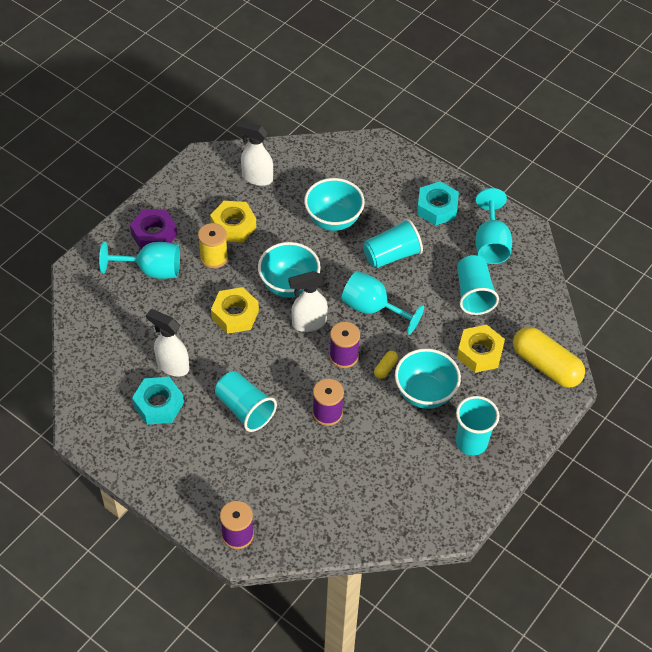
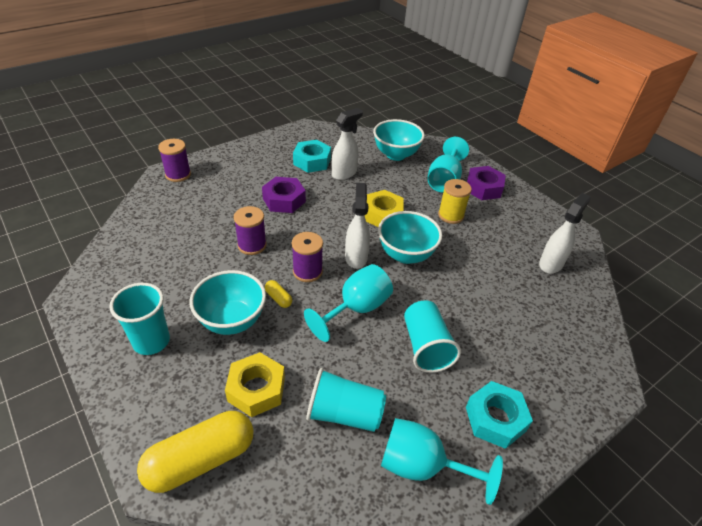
camera: 105 degrees right, 10 degrees down
yellow nut [210,201,256,243] -> none
turquoise cup [215,371,277,432] -> purple nut [262,177,306,213]
turquoise bowl [304,178,365,231] -> turquoise bowl moved to [373,119,425,161]

